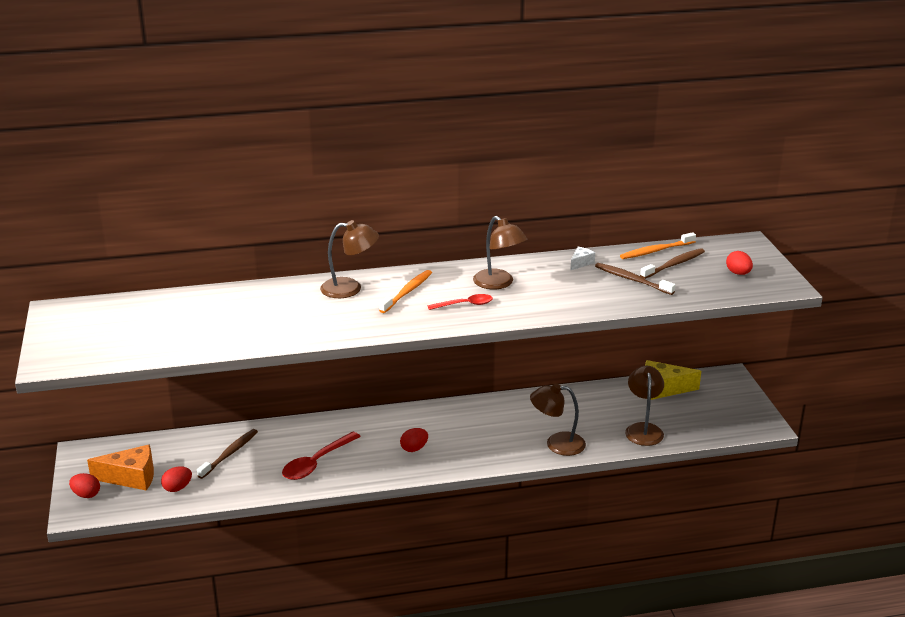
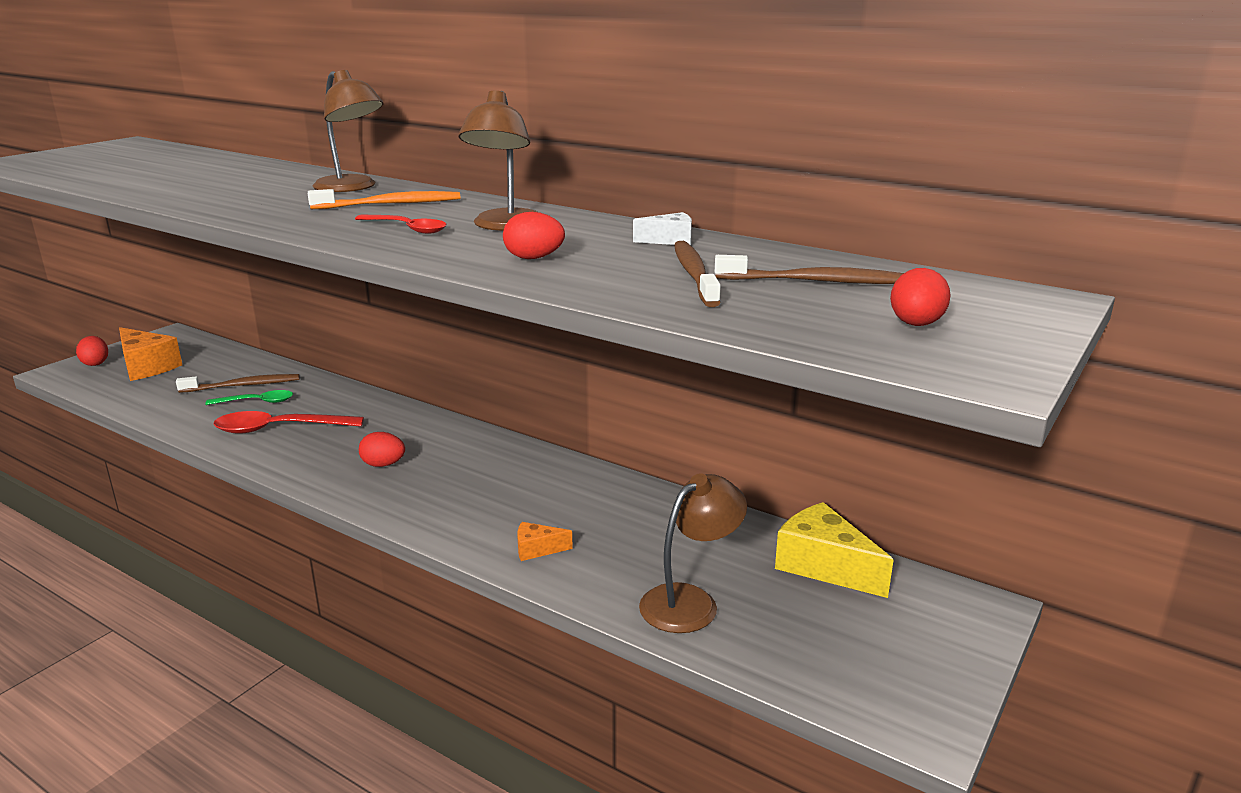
camera: 45 degrees right, 5 degrees down
red egg [161,466,192,492] -> red egg moved to [503,212,565,259]
brown lamp [530,383,586,456] -> orange cheese [517,522,573,561]
orange toothbrush [620,232,696,259] -> none
none -> green spoon [205,390,293,405]

